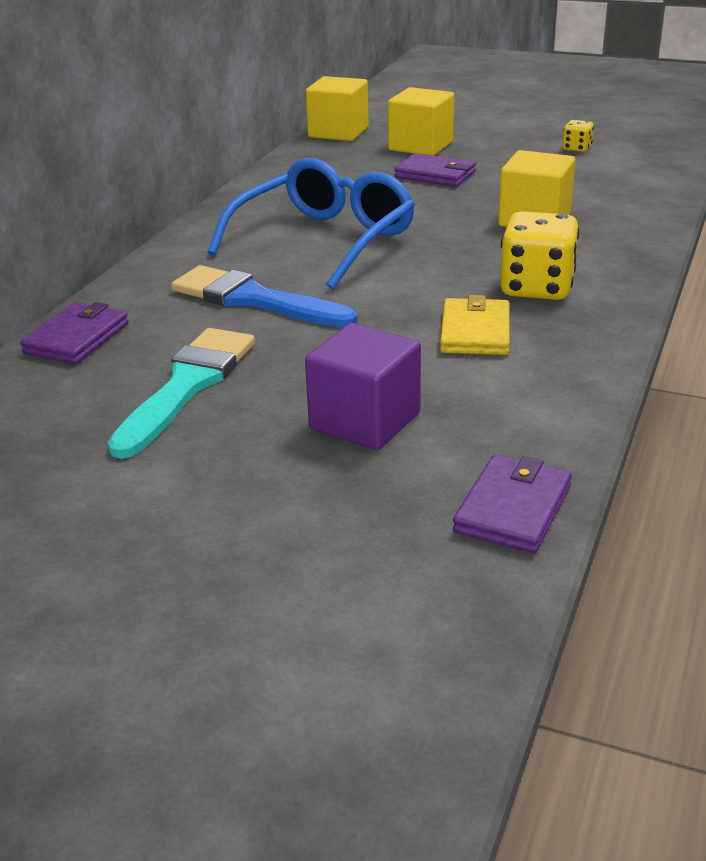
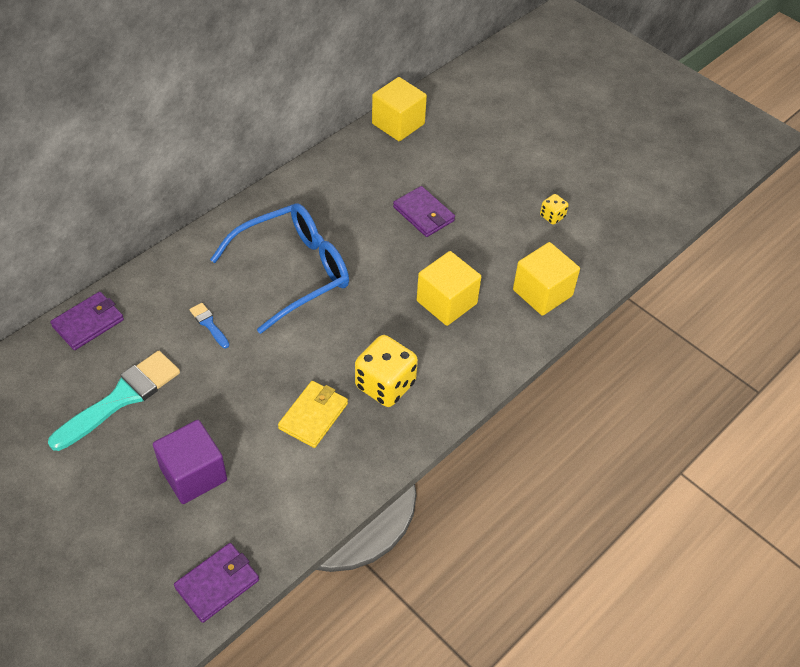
camera: 20 degrees right, 20 degrees up
blue brush [171,265,357,328] -> blue brush [190,303,229,348], size x0.45
yellow cube [388,87,454,156] -> yellow cube moved to [513,242,580,316]

